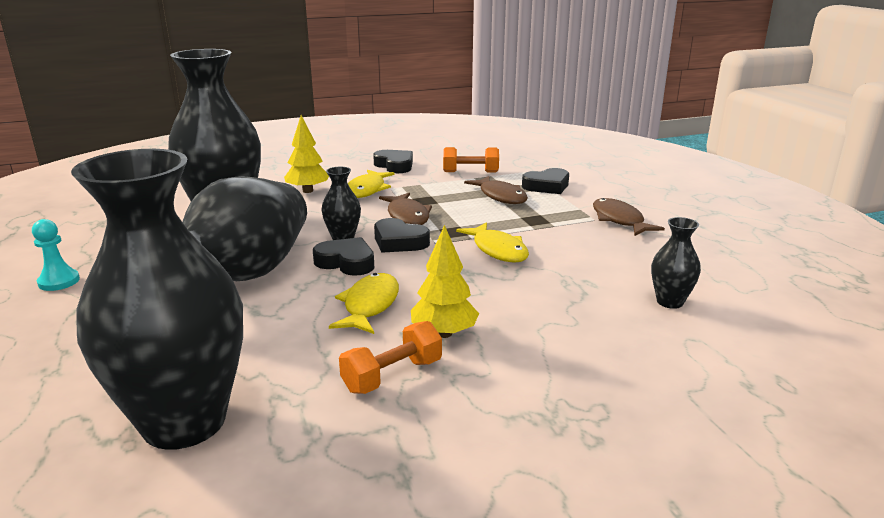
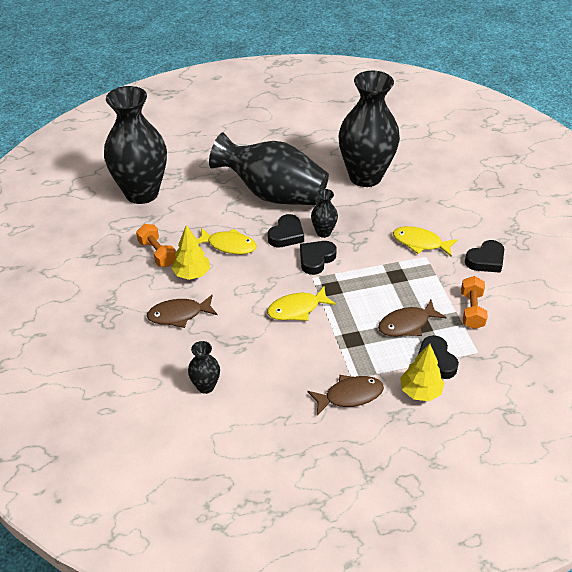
camera: 95 degrees right, 20 degrees up
turquoise pawn [32,219,80,291] -> none
yellow tree [284,115,329,193] -> yellow tree moved to [400,344,444,401]
brown fish [379,193,432,225] -> brown fish moved to [147,295,218,328]

